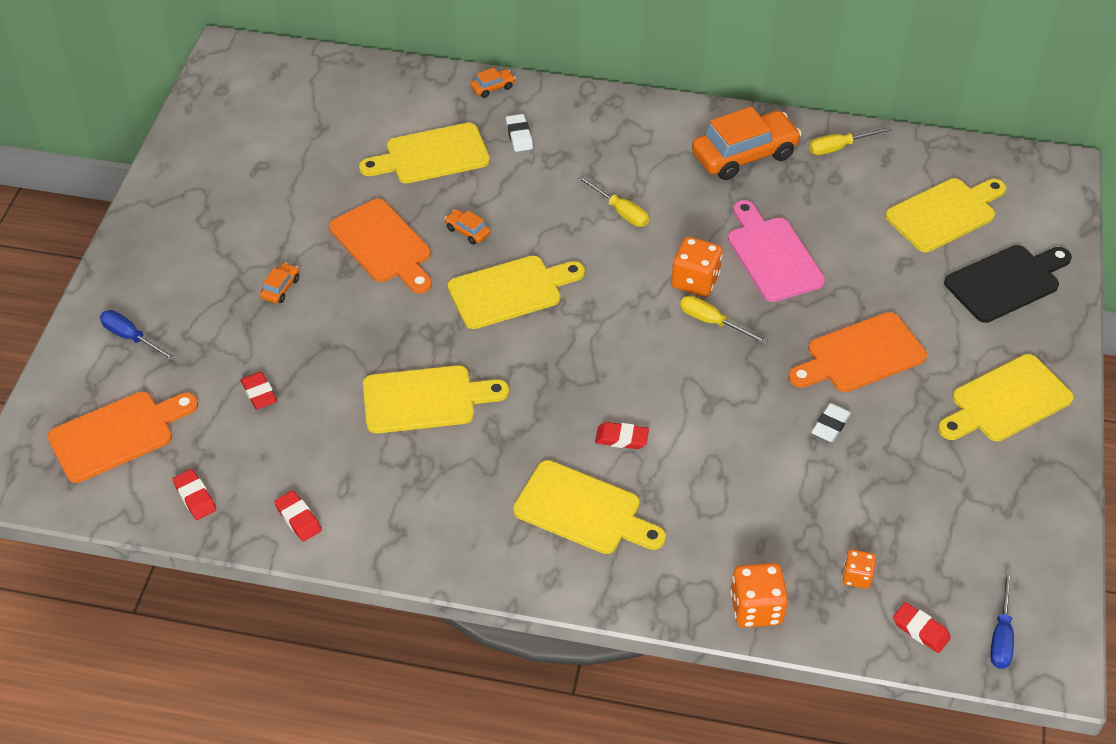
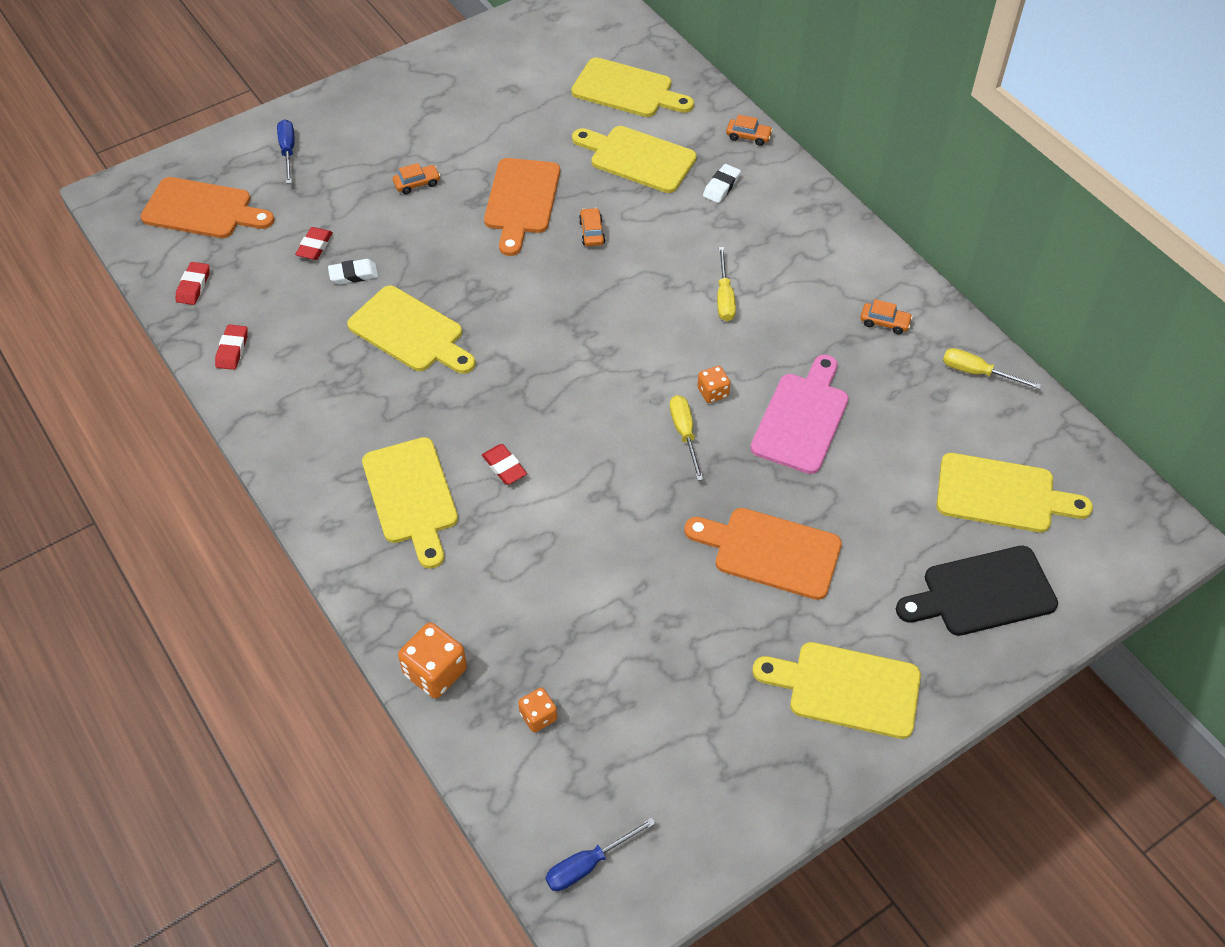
camera: 45 degrees right, 5 degrees up
yellow cutting board [447,256,585,329] -> yellow cutting board moved to [571,57,694,117]
orange dice [671,237,723,297] -> orange dice [697,366,730,403], size x0.59
orange car [692,107,802,180] -> orange car [860,299,913,334], size x0.43
white eraser [811,403,851,442] -> white eraser moved to [328,259,378,284]
red eraser [893,602,951,653] -> none
black cutting board [944,245,1072,323] -> black cutting board turned 150 degrees clockwise [896,546,1058,636]

